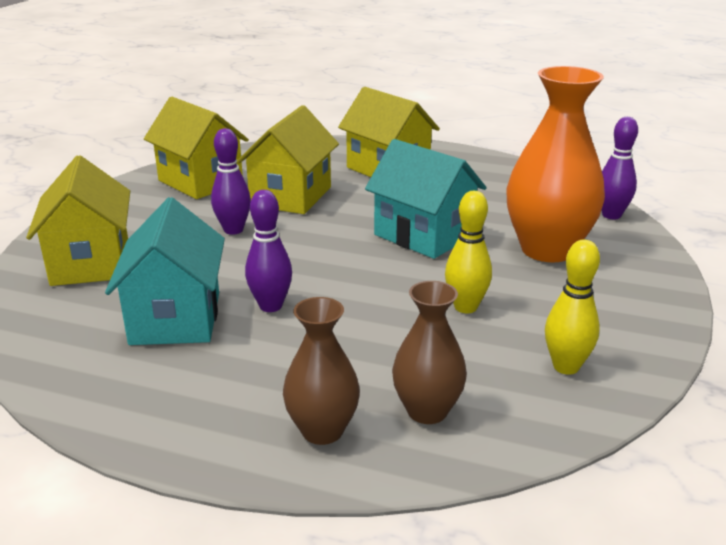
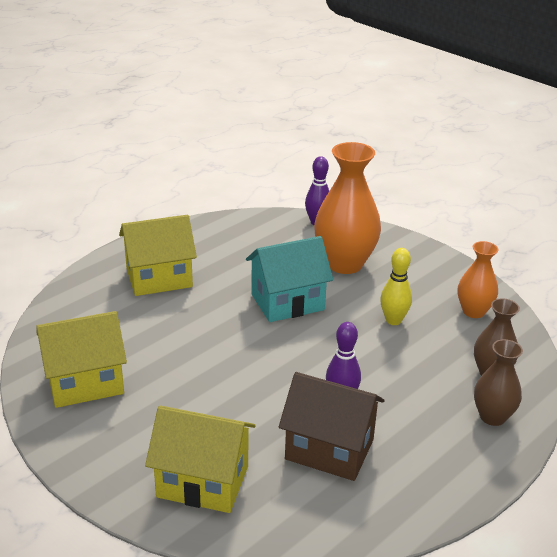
camera: 65 degrees left, 5 degrees up
turquoise house [105,197,225,345] -> brown house [279,372,384,481]
purple bowling pin [211,128,251,235] -> none
yellow house [237,105,339,214] -> none
yellow bowling pin [545,240,600,375] -> orange vase [458,241,499,318]

